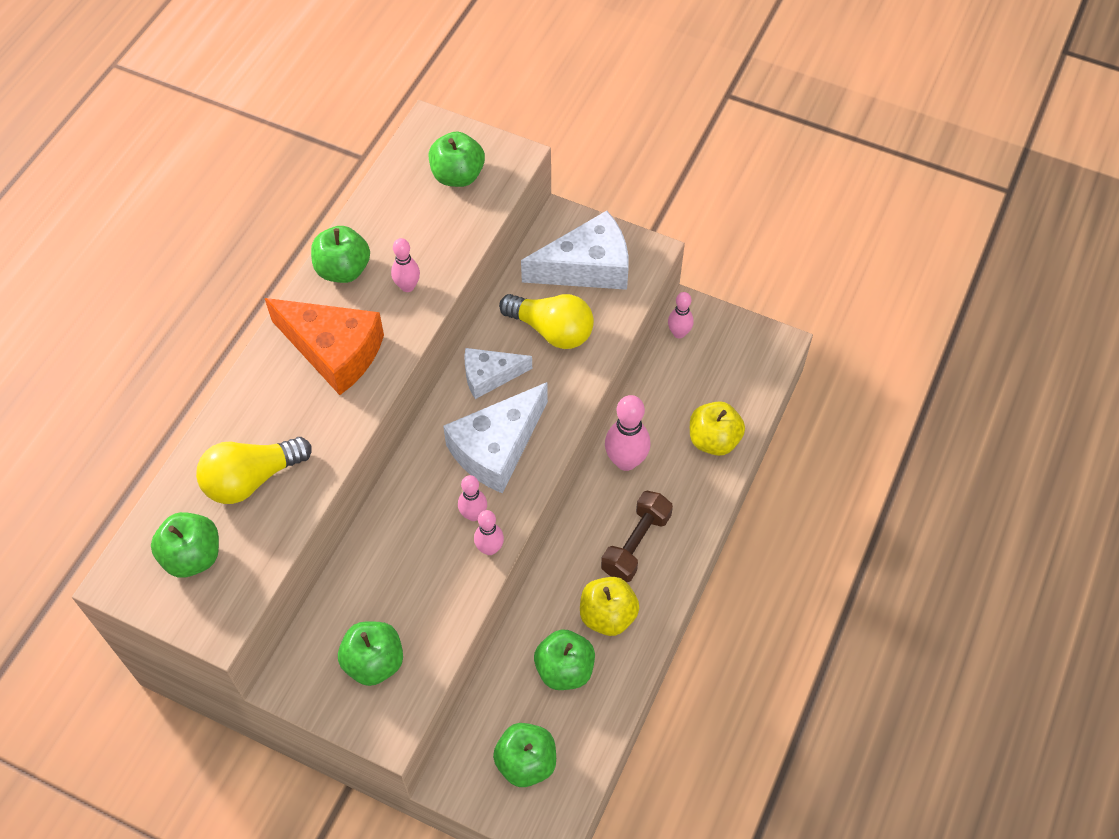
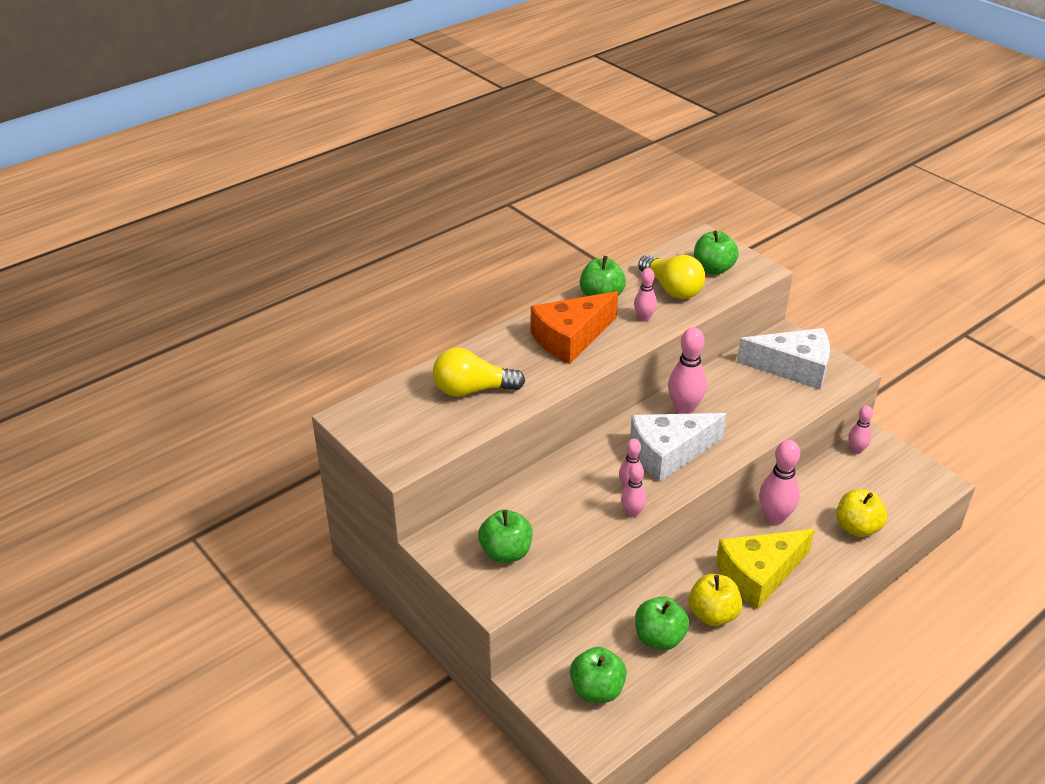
camera: 25 degrees right, 20 degrees down
green apple [151,512,219,578] -> none
orange cheese [265,298,384,395] -> orange cheese turned 90 degrees clockwise [531,291,618,364]
white cheese [464,348,532,399] -> pink bowling pin [668,327,707,414]
yellow light bulb [499,294,594,349] -> yellow light bulb moved to [638,255,705,299]
brown dumbbell [601,491,673,582] -> yellow cheese [716,529,815,609]

